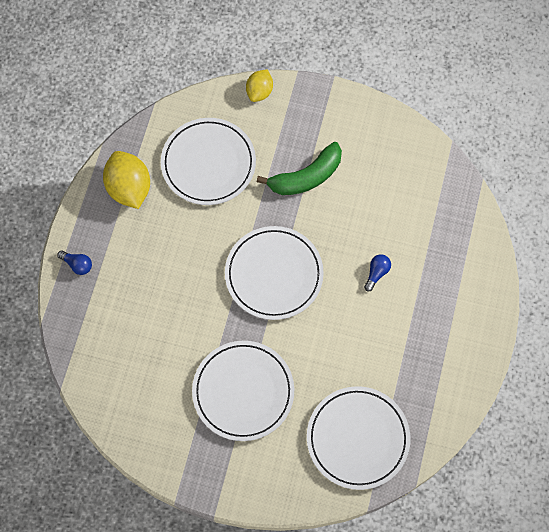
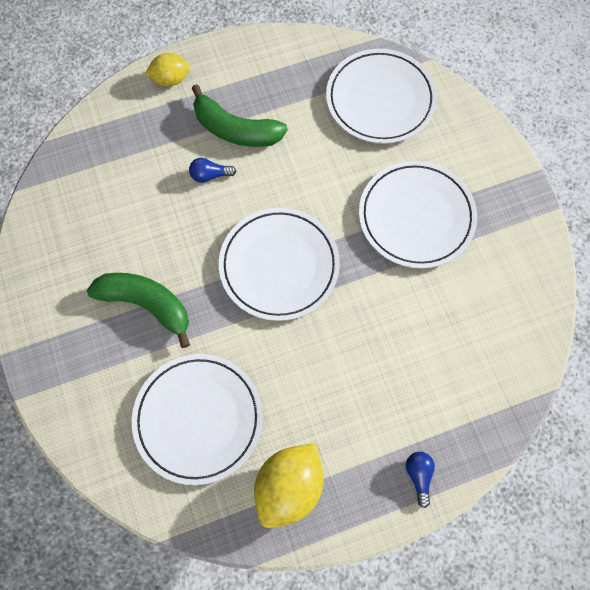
camera: 125 degrees left, 0 degrees up
yellow lemon [246,69,273,102] -> yellow lemon moved to [145,53,190,86]
none -> green banana [191,84,288,147]

